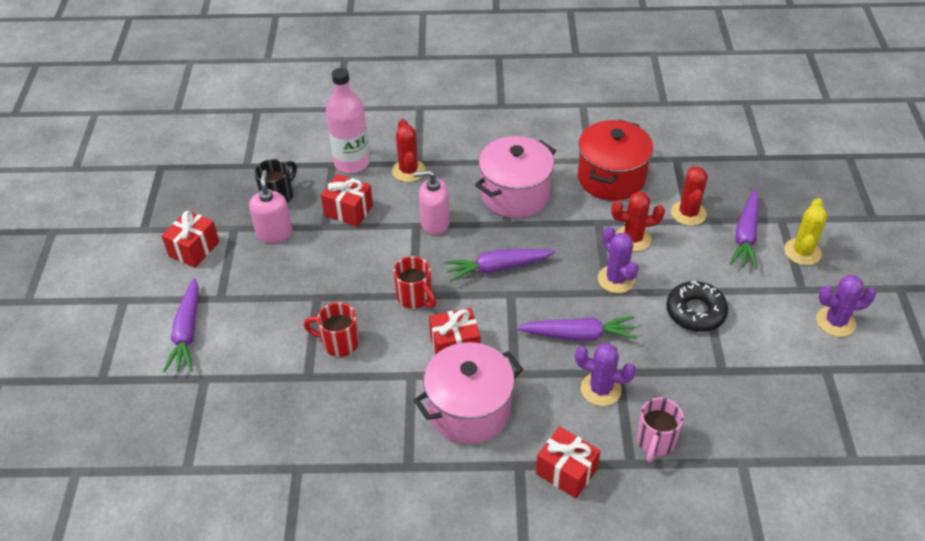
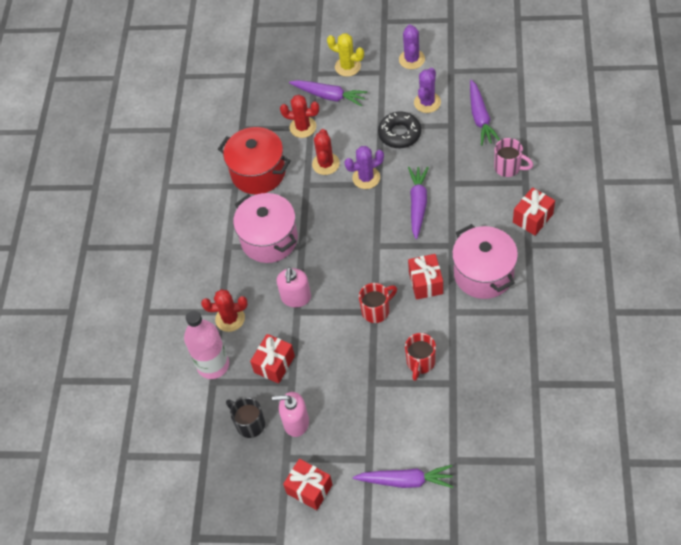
camera: 80 degrees left, 10 degrees up
purple carrot [444,249,556,281] -> purple carrot moved to [470,80,500,146]
purple cactus [575,343,636,406] -> purple cactus moved to [414,68,441,113]

